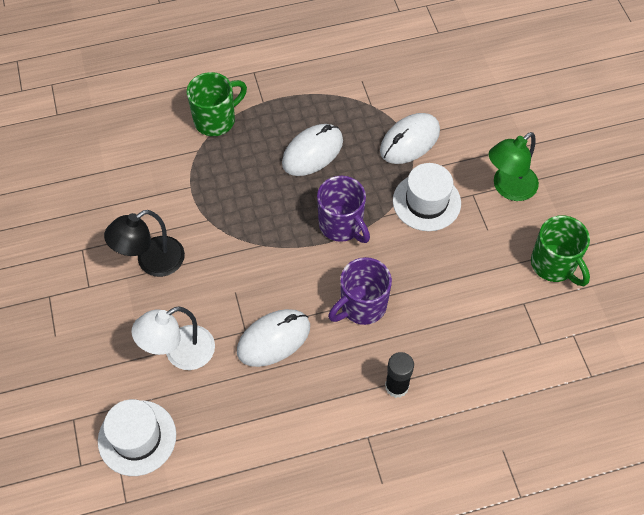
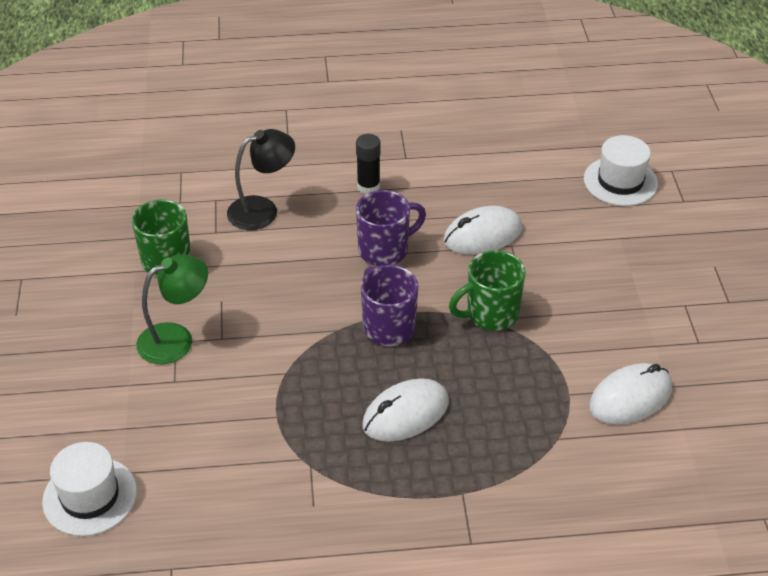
camera: 170 degrees left, 15 degrees down
black lamp [104,210,185,277] -> black lamp moved to [227,129,295,230]
white lamp [131,306,215,370] -> none
green mug [187,72,247,136] -> green mug moved to [449,250,526,330]
white mouse [380,113,440,164] -> white mouse moved to [589,363,672,424]
white hat [393,163,461,231] -> white hat moved to [42,442,137,536]

